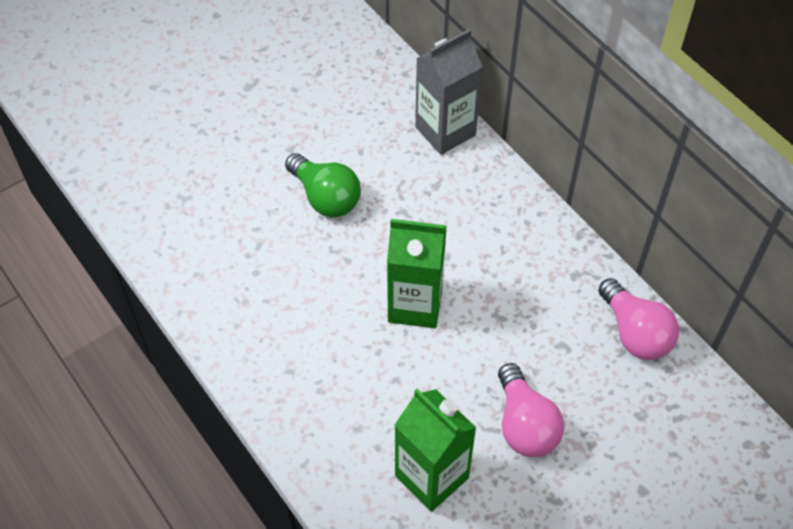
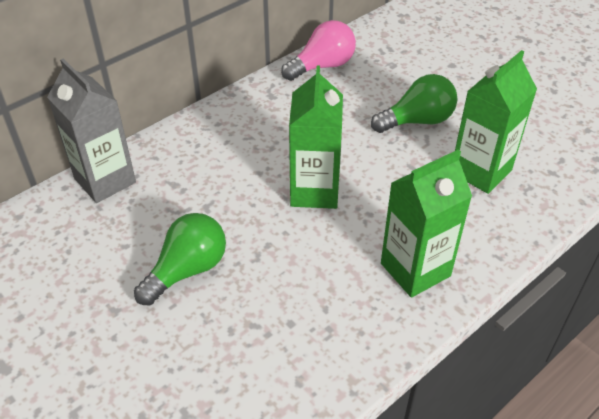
camera: 95 degrees left, 10 degrees down
pink light bulb [498,363,564,457] -> green light bulb [371,74,457,133]
none -> green carton [381,149,472,298]

